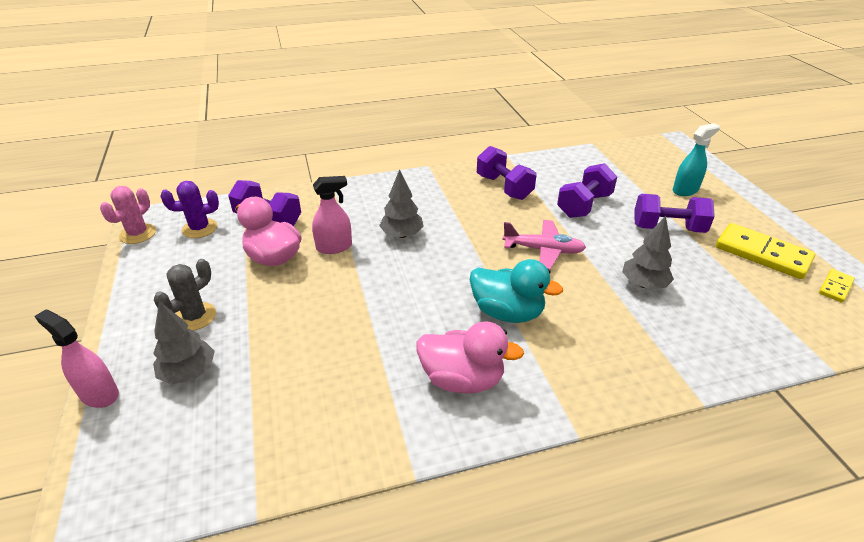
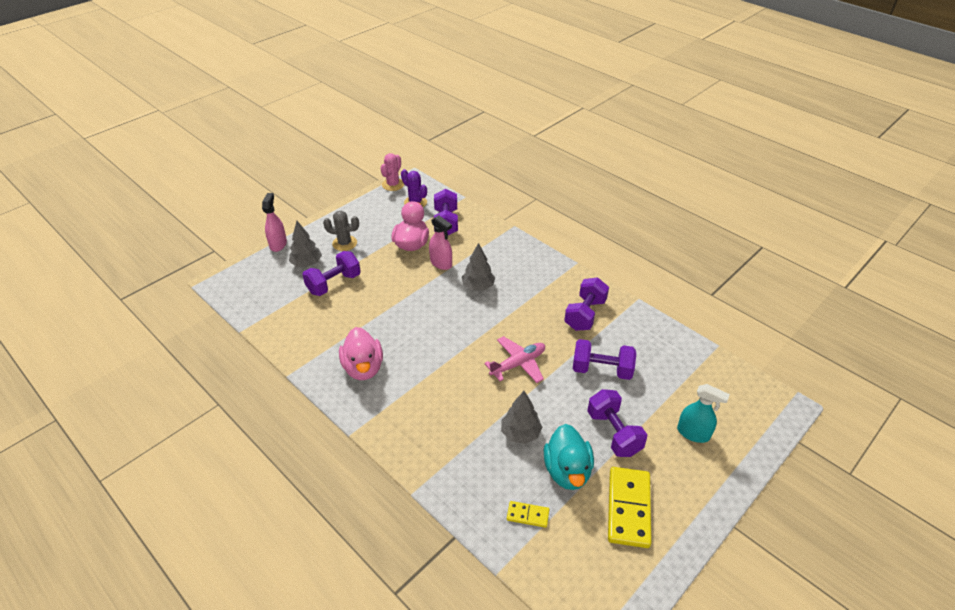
camera: 60 degrees right, 5 degrees up
pink cactus [100,186,156,244] -> pink cactus turned 60 degrees counterclockwise [381,153,404,191]
turquoise duck [470,259,563,323] -> turquoise duck moved to [544,424,594,490]
pink plane [502,220,586,269] -> pink plane turned 105 degrees counterclockwise [484,336,545,383]
yellow domino [819,269,855,303] -> yellow domino moved to [507,501,549,528]
none -> purple dumbbell [302,251,361,296]

